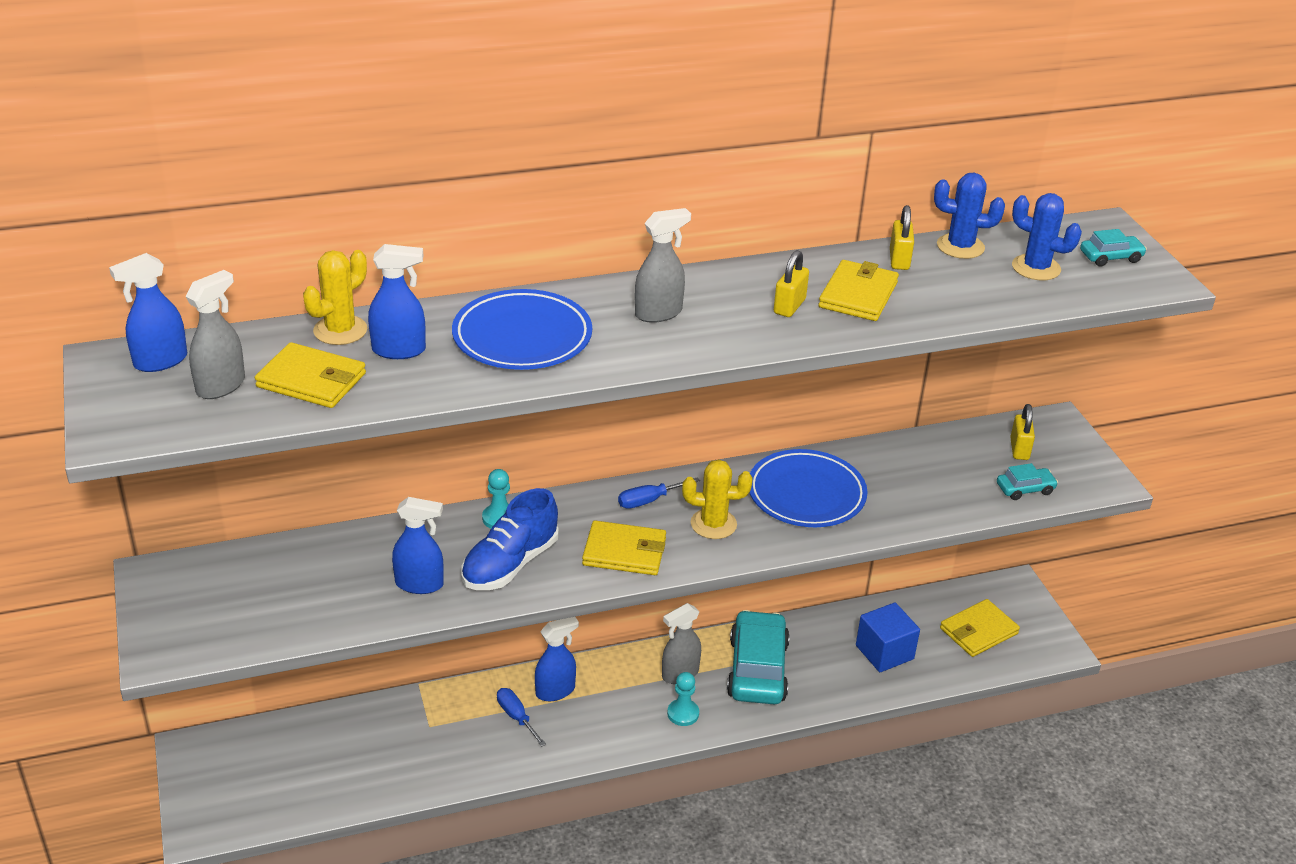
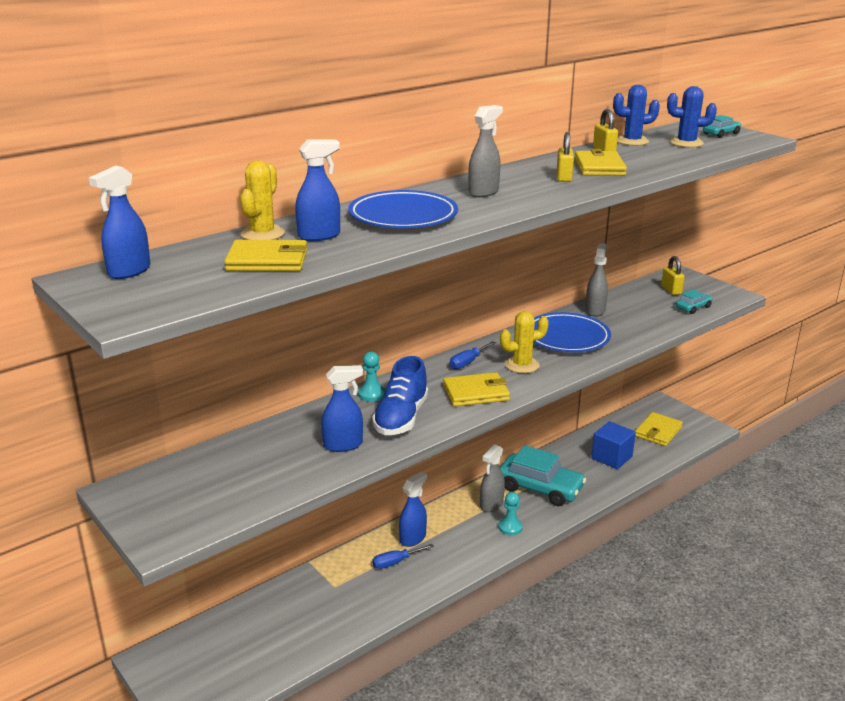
camera: 20 degrees left, 10 degrees down
grey spray bottle [185,270,245,399] -> grey spray bottle moved to [585,243,608,317]
blue screwdriver [497,688,546,747] -> blue screwdriver turned 60 degrees counterclockwise [372,544,434,569]
turquoise car [727,610,790,704] -> turquoise car turned 135 degrees clockwise [499,445,586,506]

